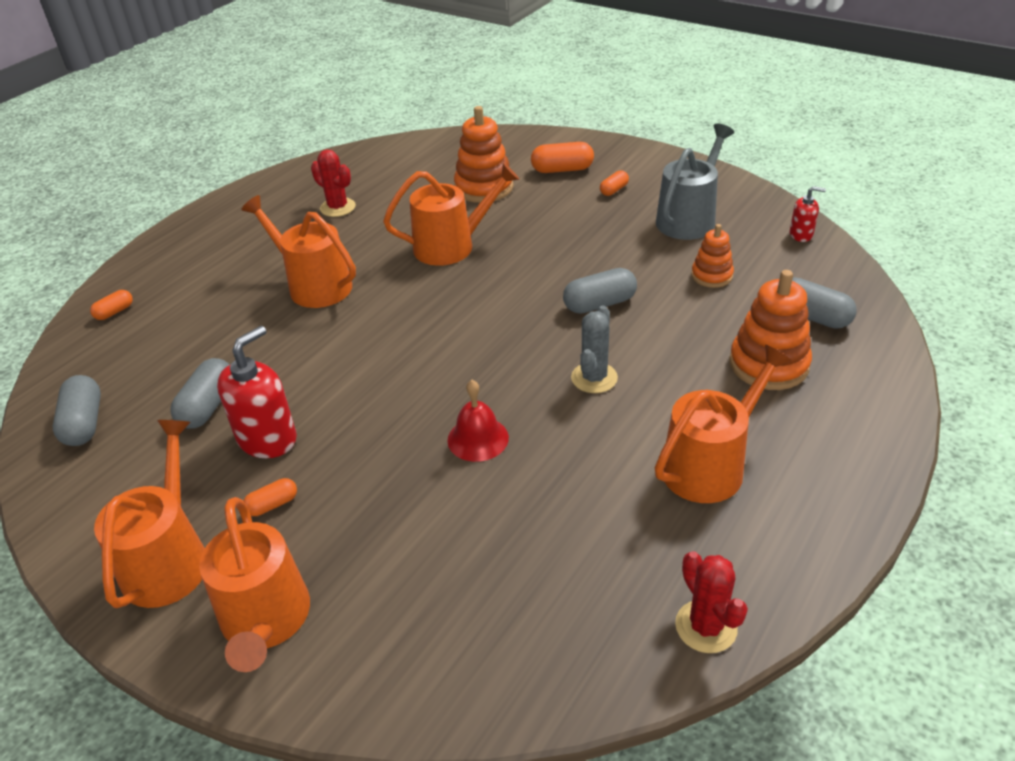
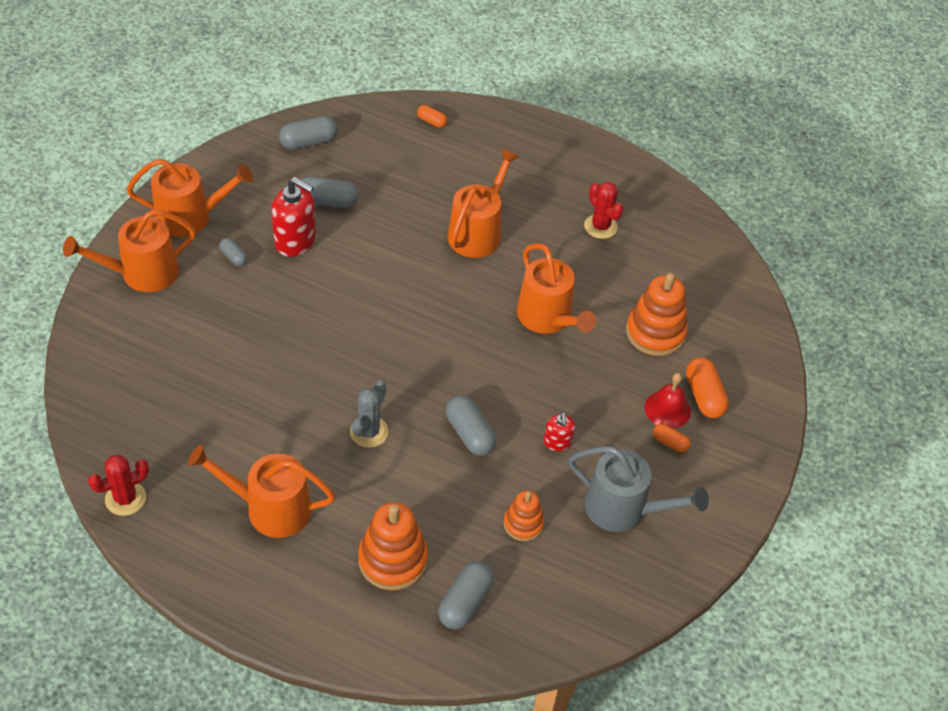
camera: 75 degrees right, 10 degrees up
orange capsule [243,478,297,516] -> grey capsule [219,238,248,266]
red cactus [311,150,356,217] -> red cactus turned 60 degrees counterclockwise [584,182,623,239]
red bell [447,380,509,462] -> red bell moved to [645,373,691,429]
grey cactus [571,306,618,393] -> grey cactus turned 75 degrees counterclockwise [350,380,389,448]
orange watering can [655,345,792,503] -> orange watering can turned 150 degrees clockwise [188,445,335,538]
red soap dispenser [790,186,826,242] -> red soap dispenser moved to [544,412,575,451]

